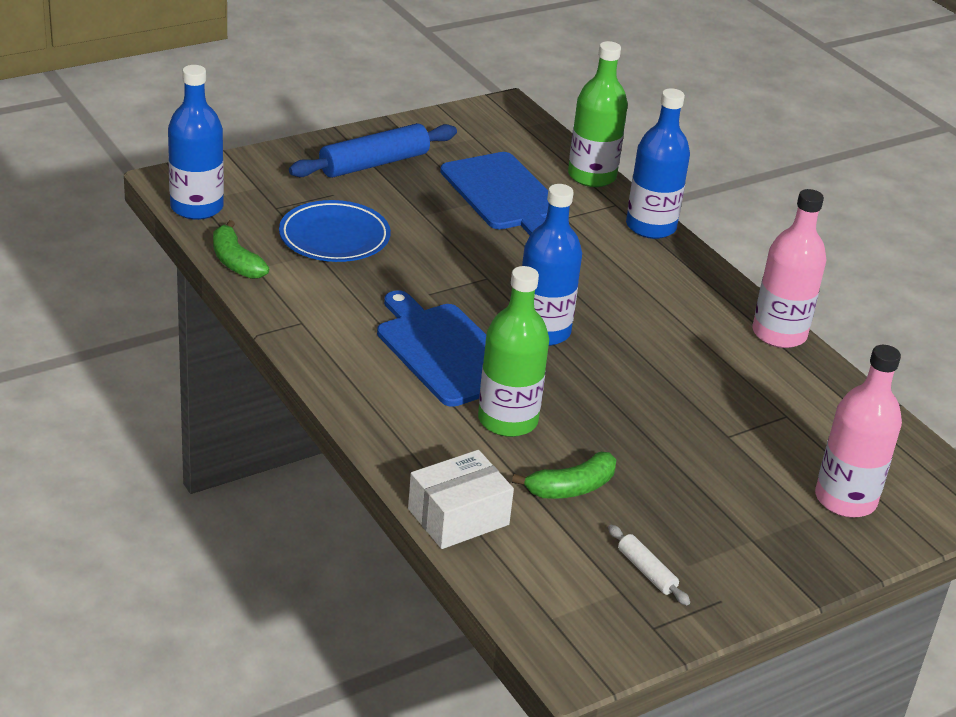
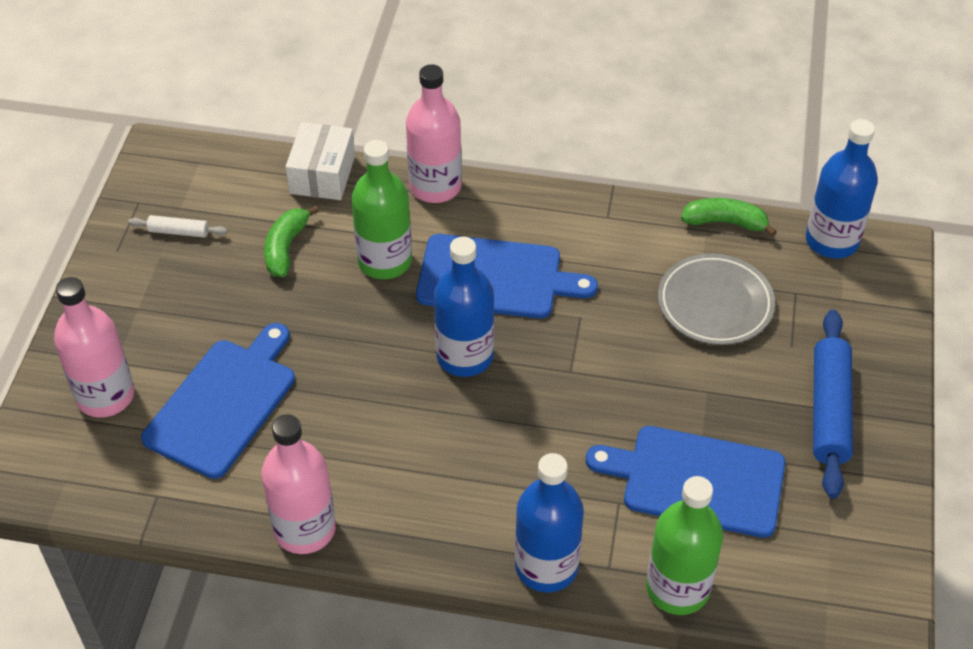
camera: 135 degrees right, 15 degrees up
blue plate [279,200,391,262] -> grey plate [658,254,775,345]
none -> blue cutting board [141,323,295,479]
none -> pink bottle [406,64,462,203]

